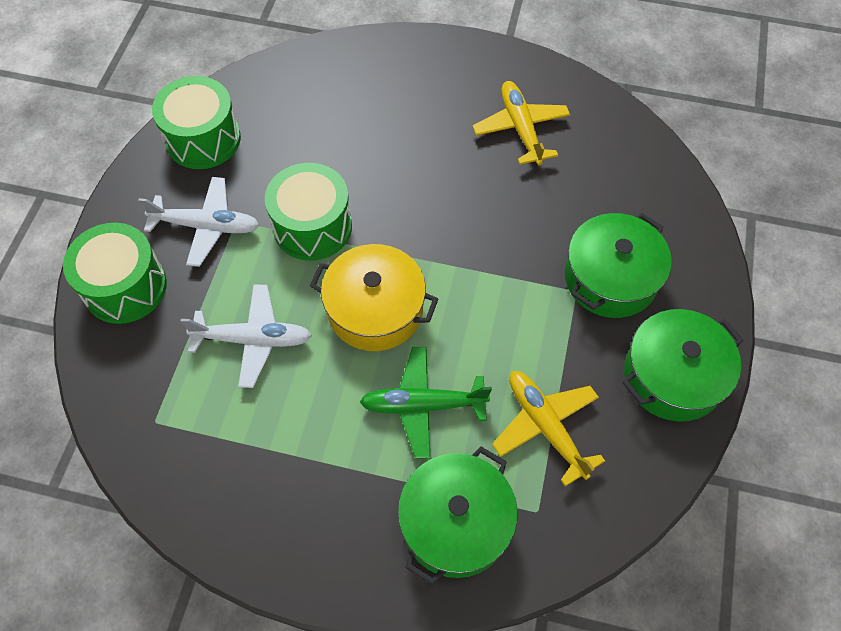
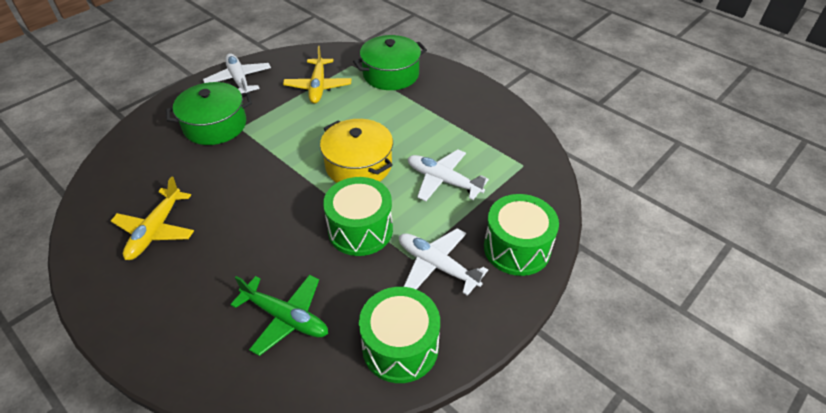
camera: 150 degrees left, 15 degrees down
green plane [360,347,492,459] -> green plane moved to [230,275,328,356]
green pot [622,309,743,422] -> white plane [203,53,271,94]

